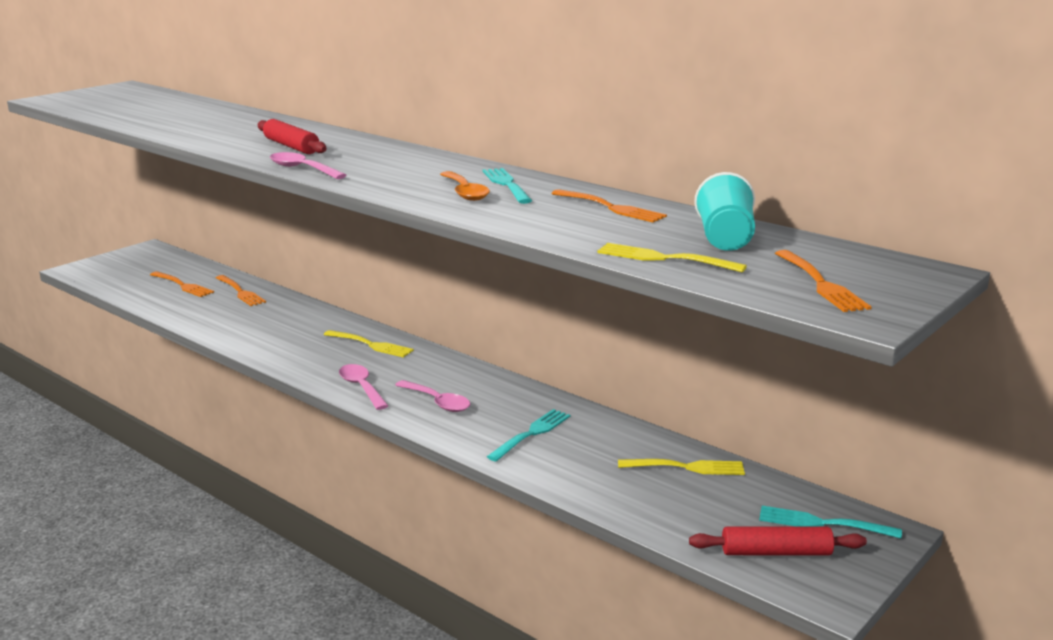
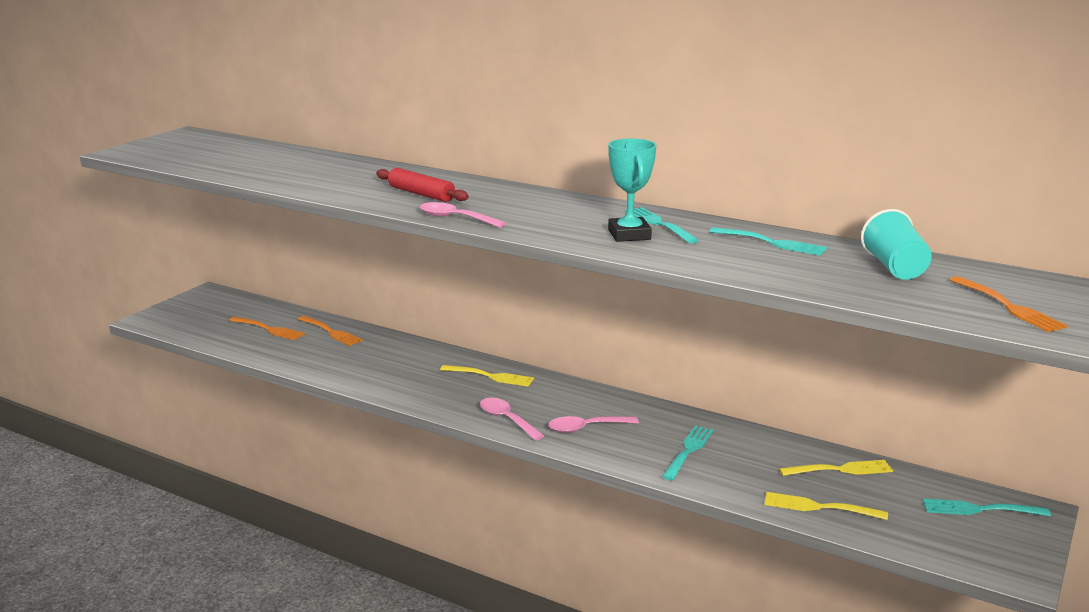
camera: 10 degrees left, 0 degrees up
pink spoon [395,380,470,412] -> pink spoon turned 135 degrees clockwise [549,416,639,433]
orange spoon [440,171,490,201] -> turquoise trophy [608,139,656,242]
orange fork [551,189,667,222] -> turquoise fork [709,227,827,256]
yellow fork [597,243,747,272] -> yellow fork moved to [764,492,888,520]
red rolling pin [689,527,867,555] -> none

